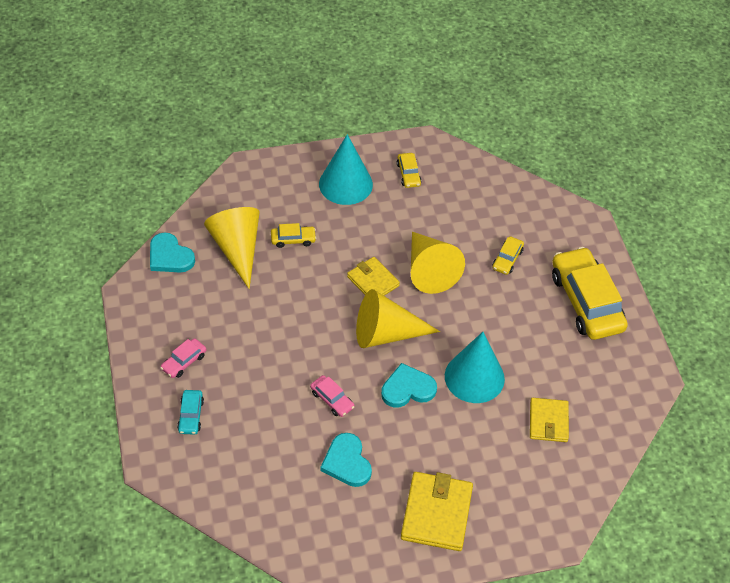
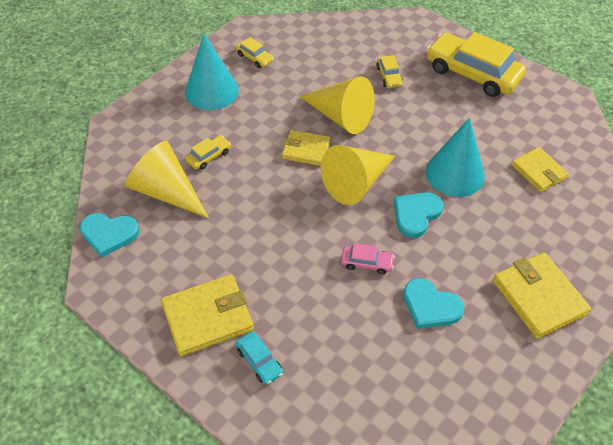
camera: 35 degrees left, 0 degrees up
pink car [160,338,206,378] -> yellow wallet [161,274,254,357]

